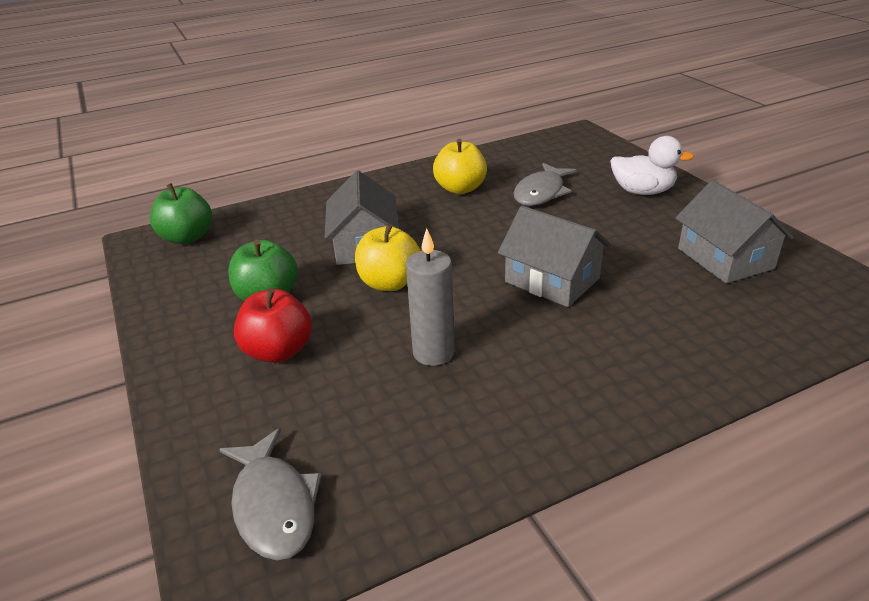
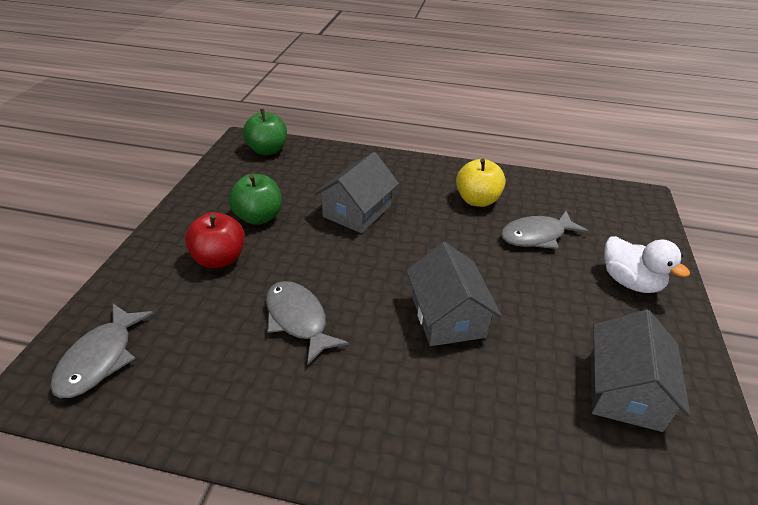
camera: 35 degrees right, 5 degrees up
yellow apple [355,223,420,291] -> none
grey candle [406,228,455,366] -> grey fish [266,281,349,365]

